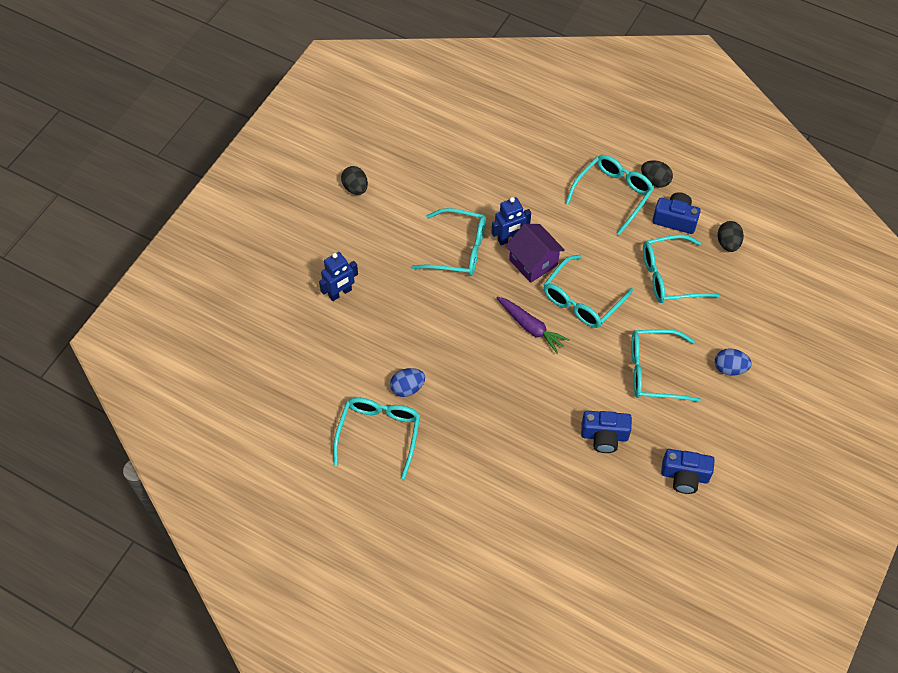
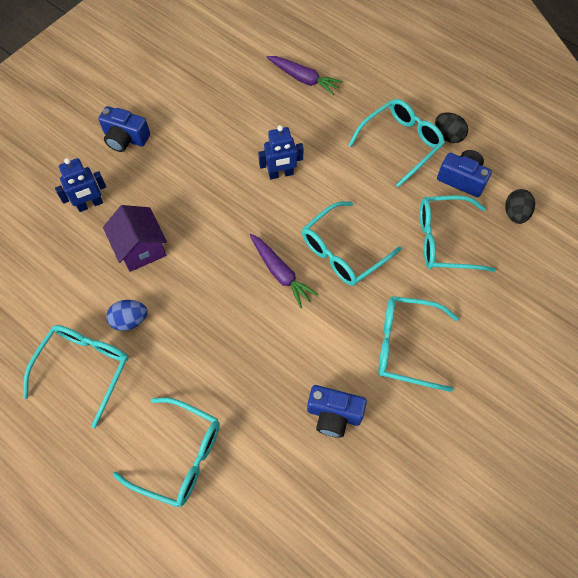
camera: 10 degrees right, 5 degrees up
black egg [341,166,368,195] -> none
turquoise glasses [412,208,486,276] -> turquoise glasses moved to [113,398,220,507]
purple house [505,223,565,283] -> purple house moved to [103,205,167,272]
blue camera [661,449,715,494] -> blue camera moved to [98,106,150,152]
blue egg [715,348,752,376] -> none
none -> purple carrot [267,56,343,96]

